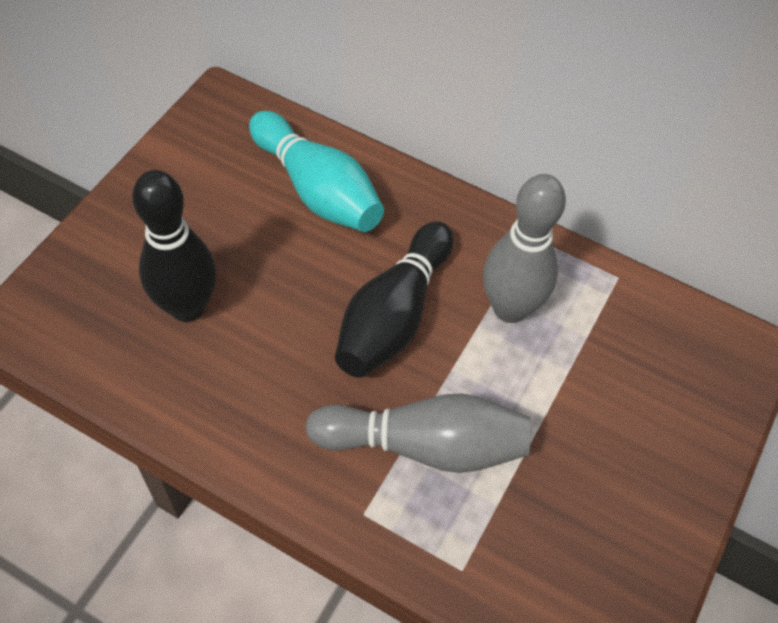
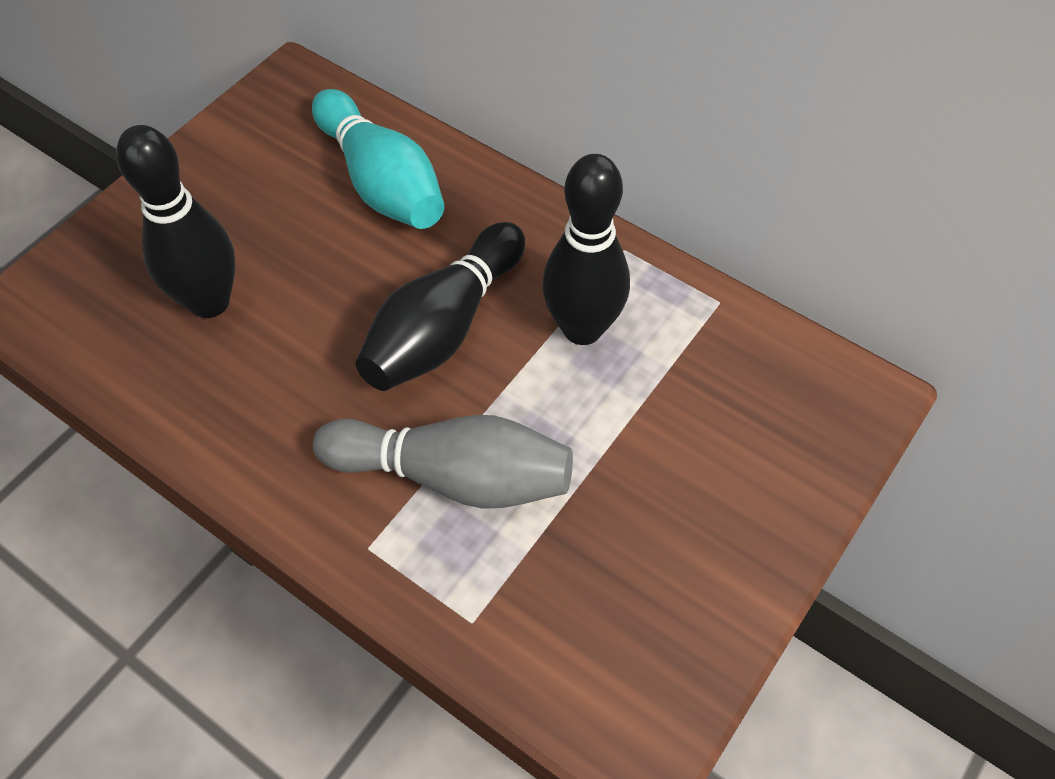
camera: 10 degrees right, 0 degrees up
grey bowling pin [483,174,566,323] -> black bowling pin [542,154,630,345]

